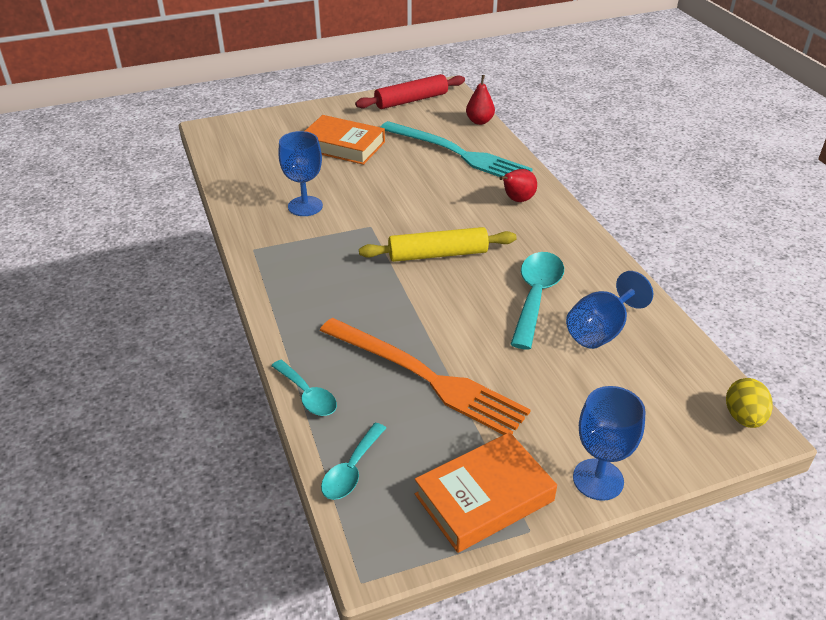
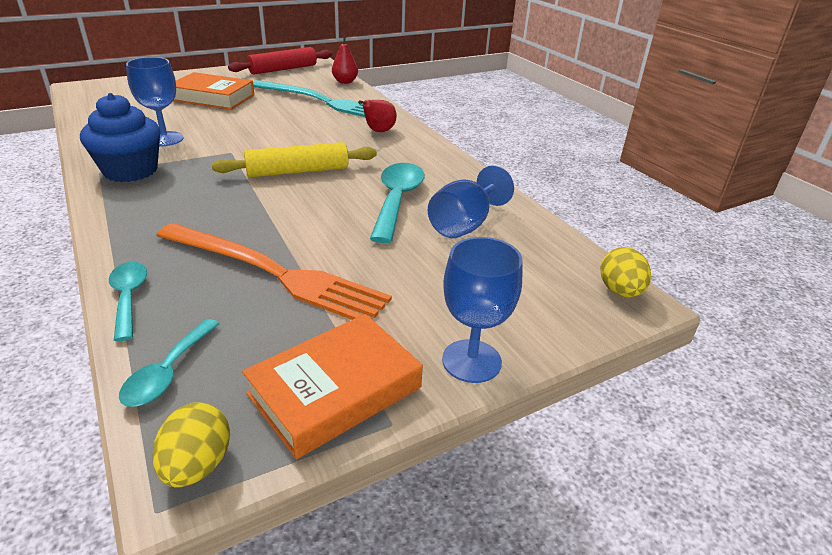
camera: 10 degrees left, 5 degrees down
turquoise spoon [271,360,337,416] -> turquoise spoon turned 150 degrees counterclockwise [109,262,147,341]
none -> blue cupcake [80,93,160,182]
none -> yellow egg [152,402,230,488]

